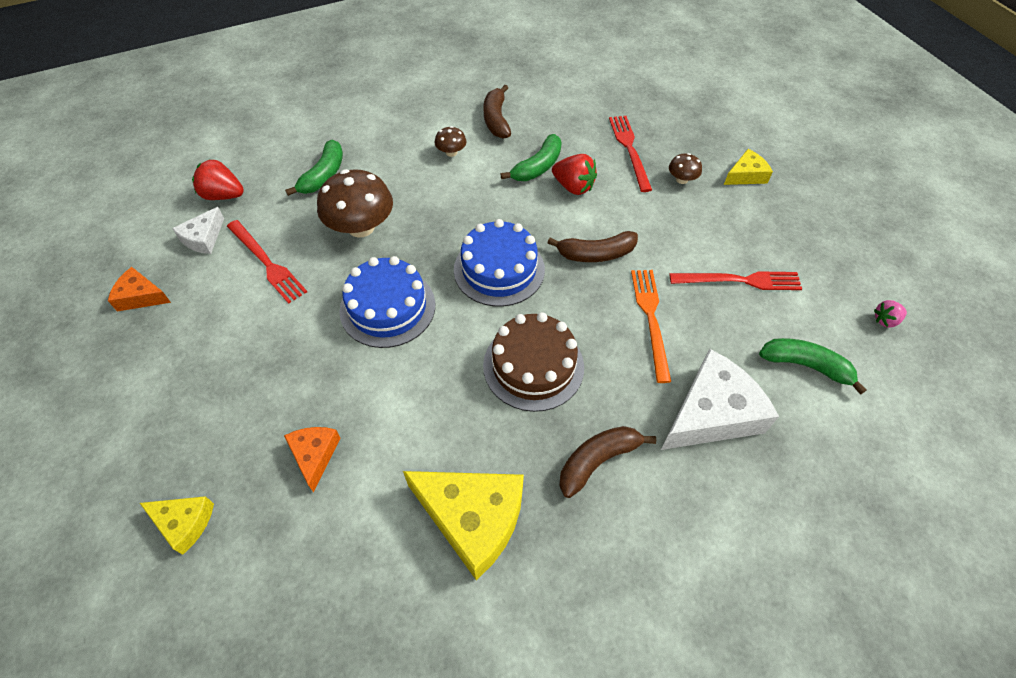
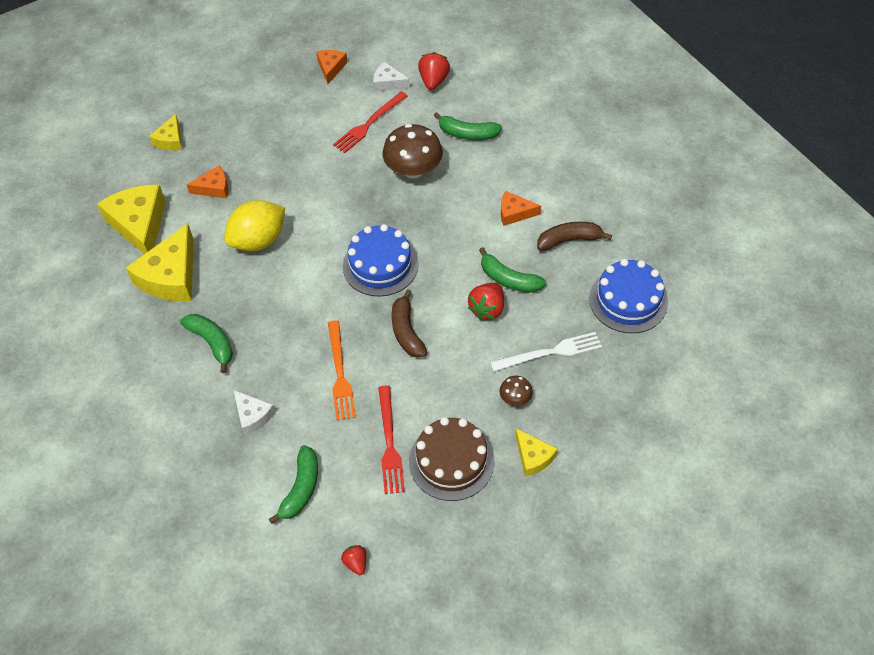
camera: 85 degrees right, 0 degrees up
blue cake [339,256,435,348] -> blue cake moved to [589,259,668,333]
brown mushroom [434,126,467,157] -> orange cheese [501,191,541,226]
brown cake [483,312,584,412] -> brown cake moved to [409,417,495,501]
brown banana [560,426,656,498] -> green banana [180,314,233,373]
red fork [609,116,652,192] -> white fork [490,332,602,372]
orange fork [631,270,671,383] -> orange fork turned 90 degrees clockwise [328,321,356,421]
white cheese [661,349,779,450] -> white cheese [233,390,275,435], size x0.53
pink strawberry [874,300,907,328] -> red strawberry [341,545,366,575]
none -> yellow cheese [97,184,166,254]
none -> yellow lemon [224,200,285,251]

